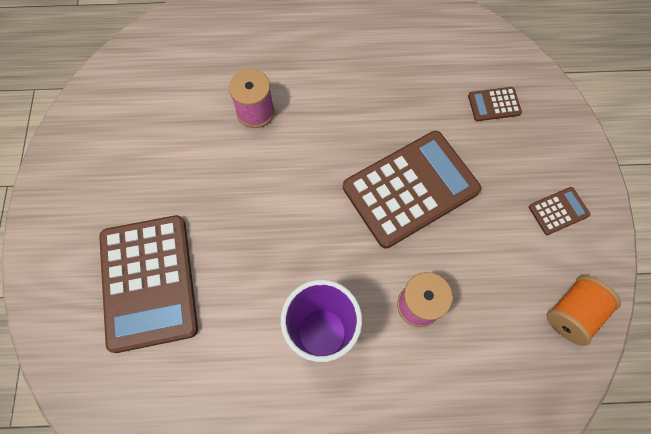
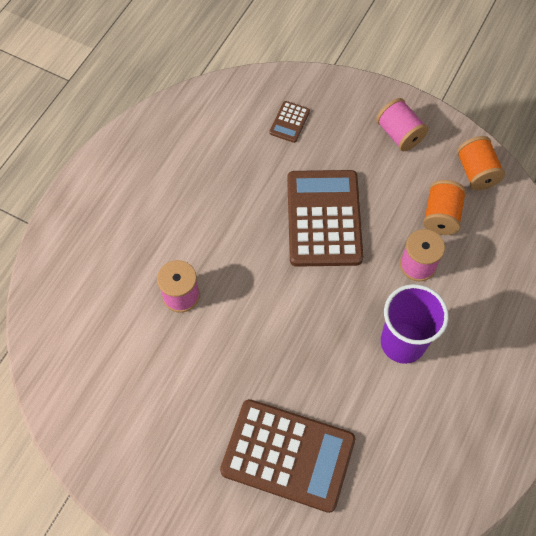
camera: 60 degrees left, 5 degrees down
brown calculator [529,187,590,235] -> pink spool [376,98,428,151]
none -> orange spool [423,180,466,235]

